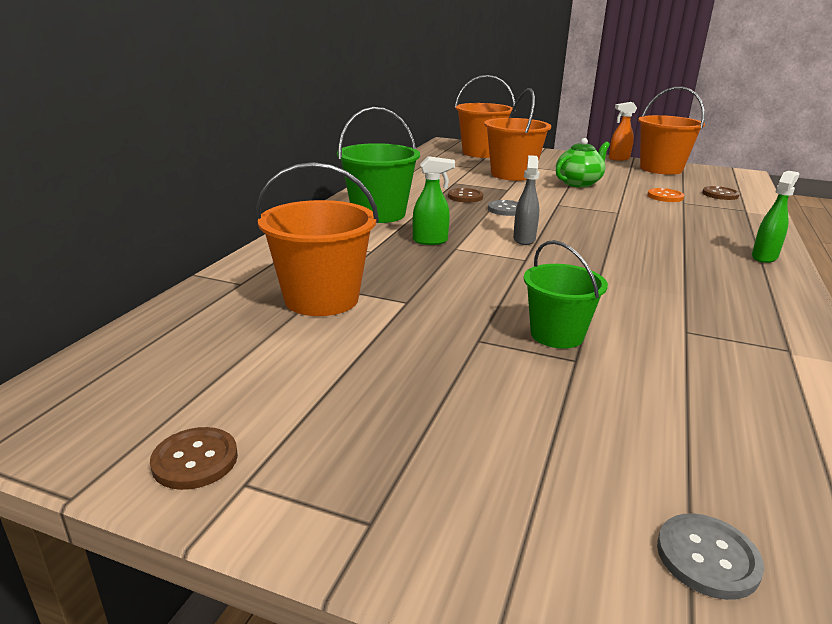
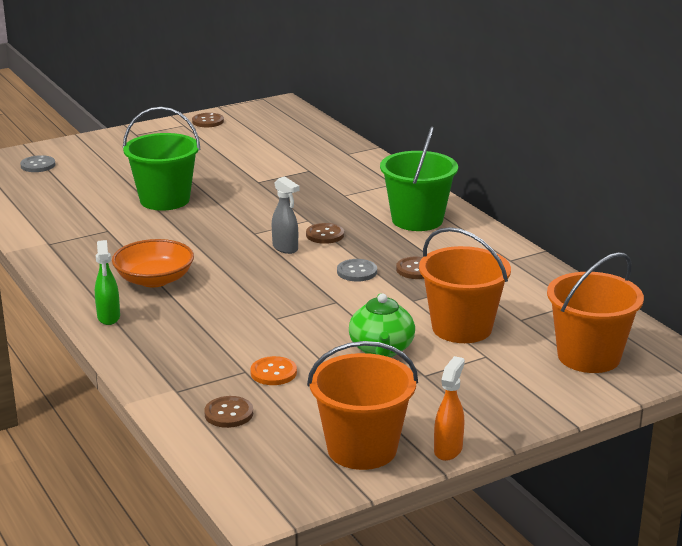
camera: 130 degrees right, 0 degrees up
orange bucket [256,162,379,316] -> none
green spray bottle [413,156,455,245] -> none
green bucket [524,240,608,349] -> green bucket [123,107,201,211], size x1.53
none -> orange bowl [112,239,194,287]
none -> brown button [306,223,344,244]

